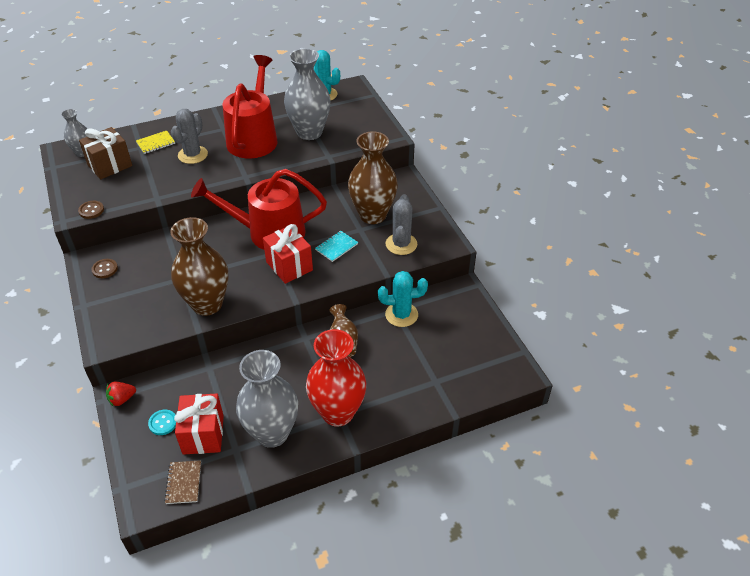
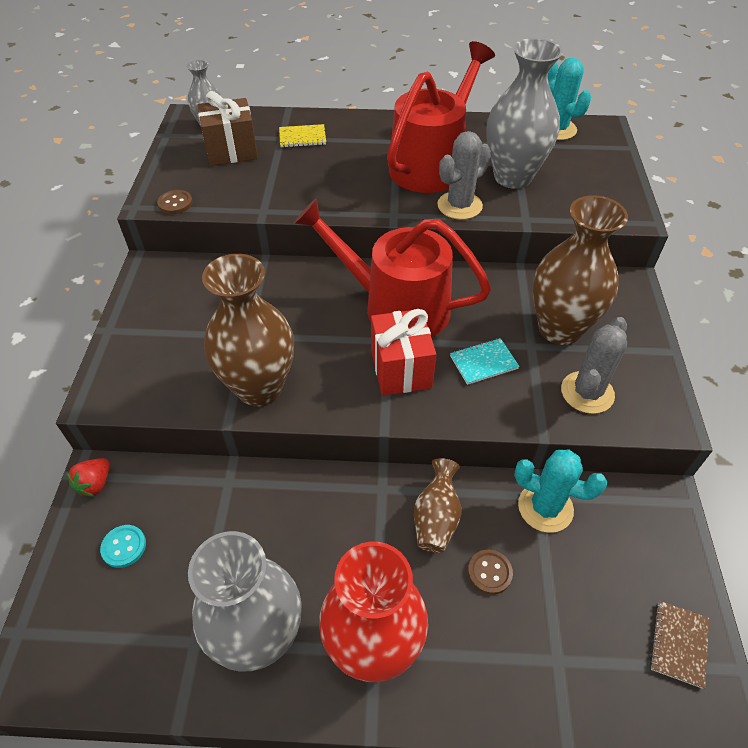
camera: 25 degrees right, 5 degrees up
brown button [92,259,118,278] -> brown button moved to [468,549,513,595]
red strawberry [106,382,136,407] -> red strawberry turned 60 degrees counterclockwise [66,458,110,497]
brown notebook [164,460,201,504] -> brown notebook moved to [650,601,709,689]
grey cactus [171,109,208,164] -> grey cactus moved to [437,131,491,220]
red gift [174,393,224,455] -> none

